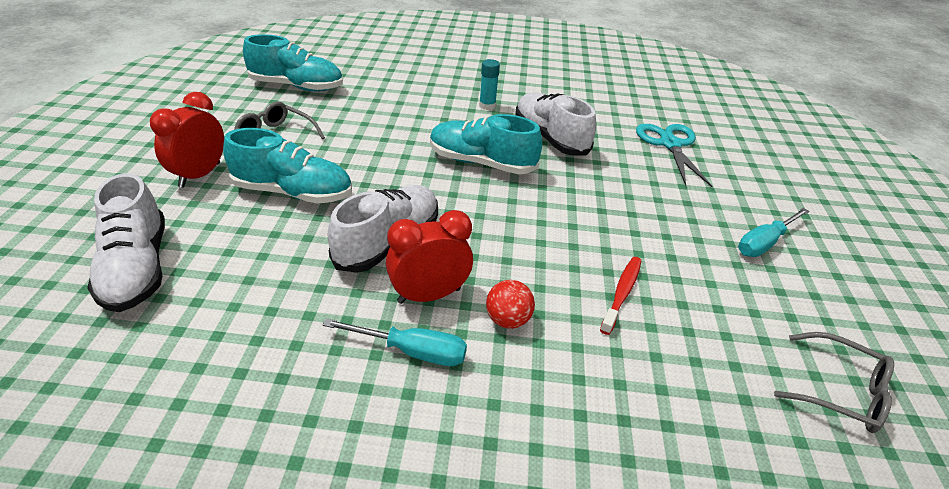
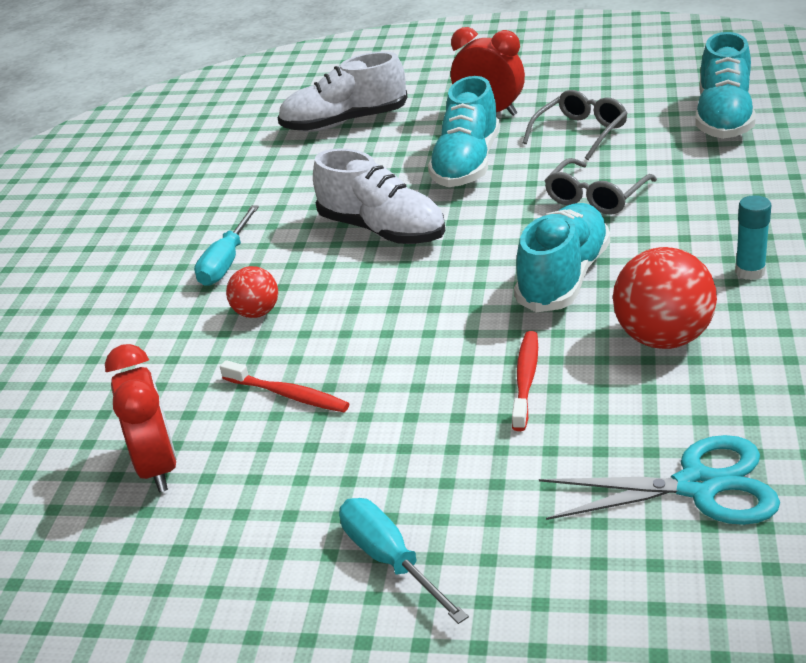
camera: 100 degrees right, 5 degrees down
red clock [386,210,473,304] -> red clock moved to [105,344,177,492]
white shoe [515,92,596,155] -> red ball [613,247,717,349]
grey glasses [774,332,894,433] -> grey glasses moved to [545,158,657,215]
none -> red toothbrush [512,331,538,431]

